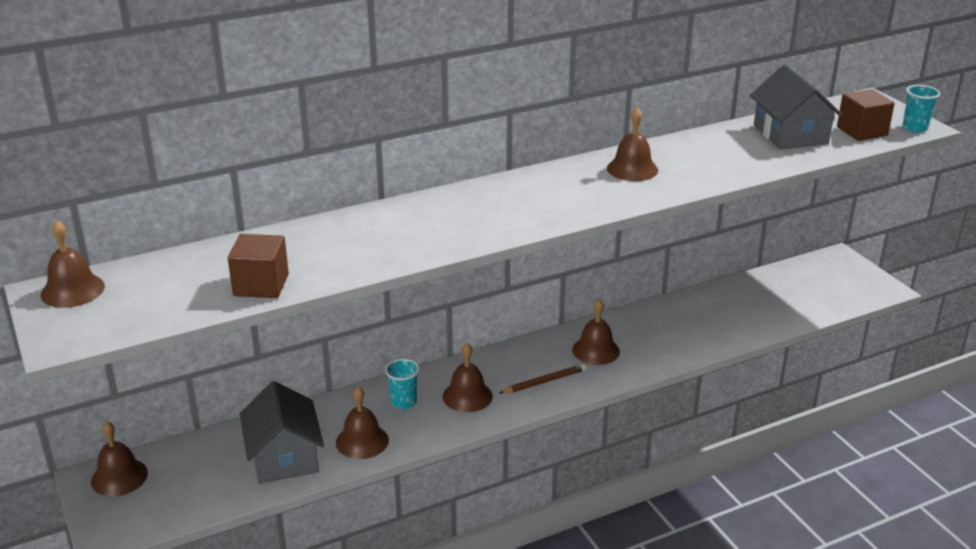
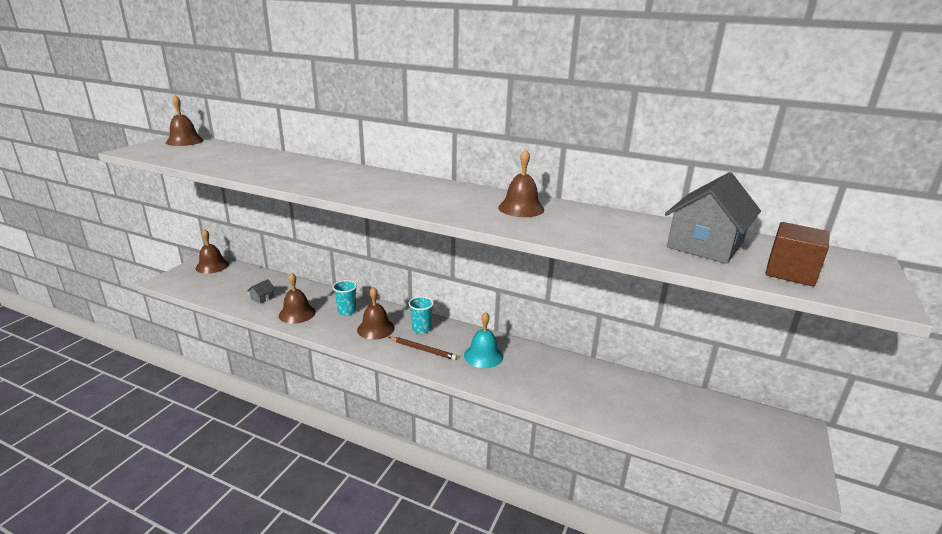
camera: 50 degrees right, 5 degrees down
brown cube [228,234,289,298] -> none
grey house [240,381,324,484] -> grey house [248,279,275,304], size x0.41
brown bell [572,299,620,365] -> turquoise bell [464,312,503,368]
turquoise cup [903,85,940,133] -> turquoise cup moved to [409,296,434,334]

